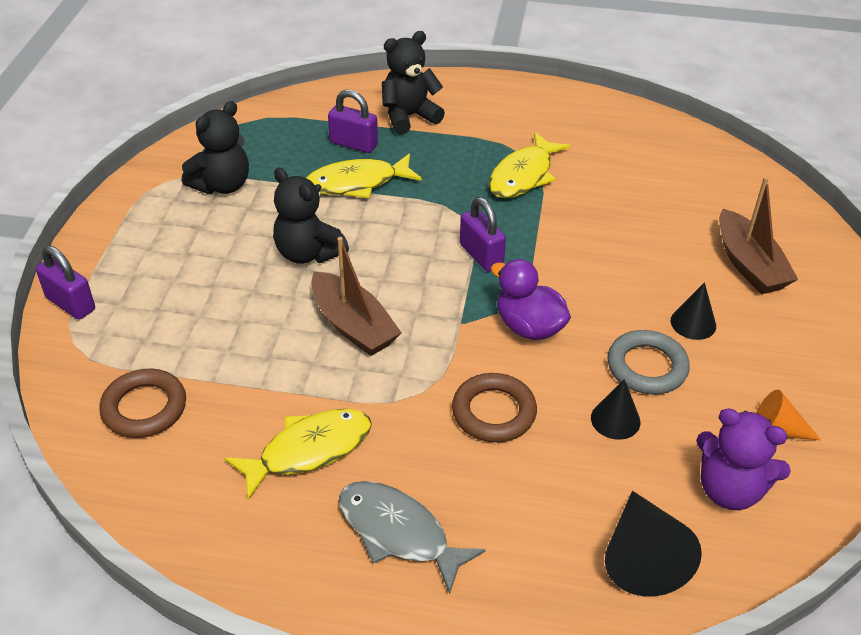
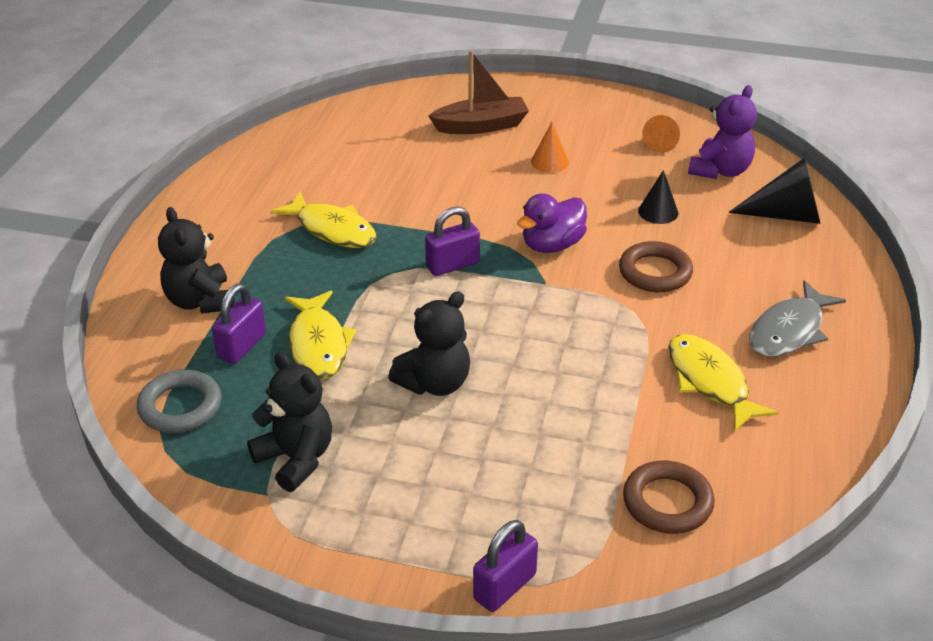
camera: 85 degrees left, 5 degrees down
brown boat [311,237,402,356] -> none
grey ring [607,330,690,394] -> grey ring moved to [137,370,222,433]
black cone [671,282,716,340] -> orange cone [531,122,569,173]

